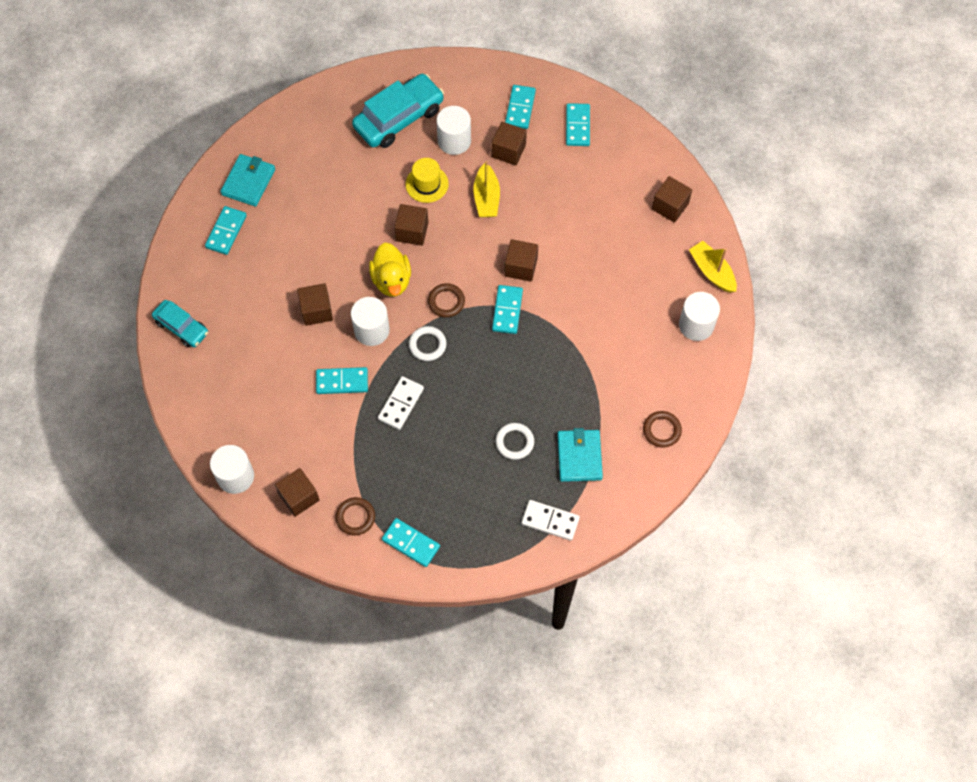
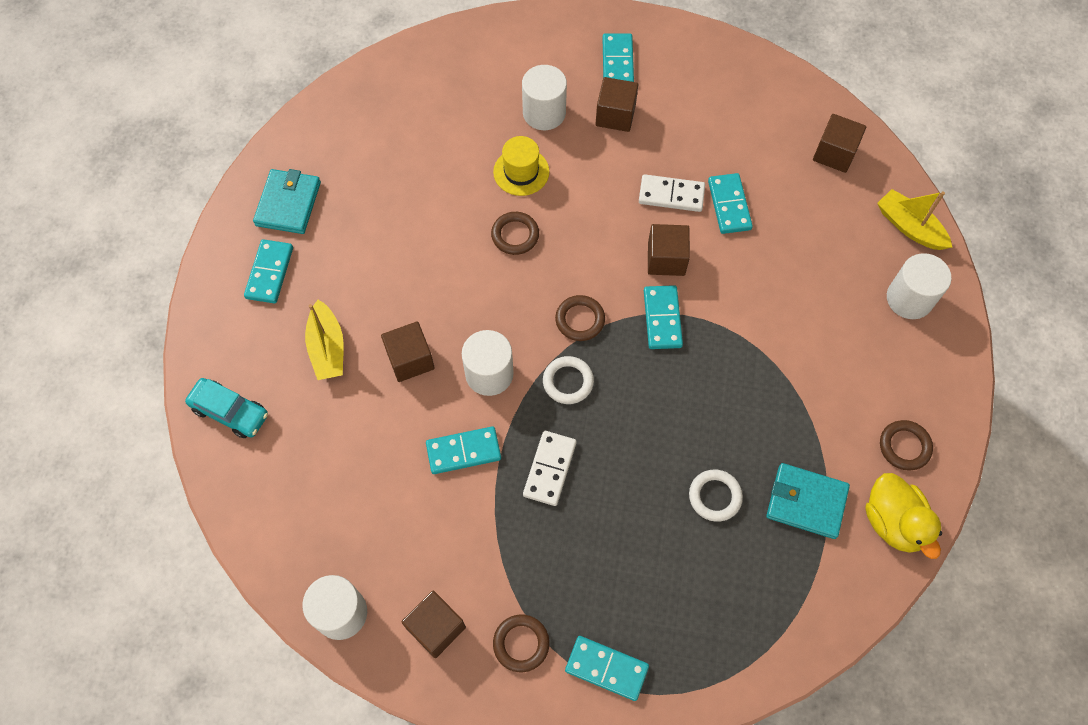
camera: 10 degrees left, 0 degrees up
turquoise car [352,74,444,148] -> none
yellow duck [369,243,411,297] -> yellow duck moved to [865,473,942,559]
brown cube [394,204,428,246] -> brown ring [491,212,539,255]
yellow boat [473,161,500,217] -> yellow boat moved to [305,300,344,380]
white domino [521,500,580,541] -> white domino moved to [639,174,705,212]
turquoise wallet [557,428,603,482] -> turquoise wallet turned 60 degrees counterclockwise [766,463,850,539]
turquoise domino [566,103,590,146] -> turquoise domino moved to [708,173,753,234]

